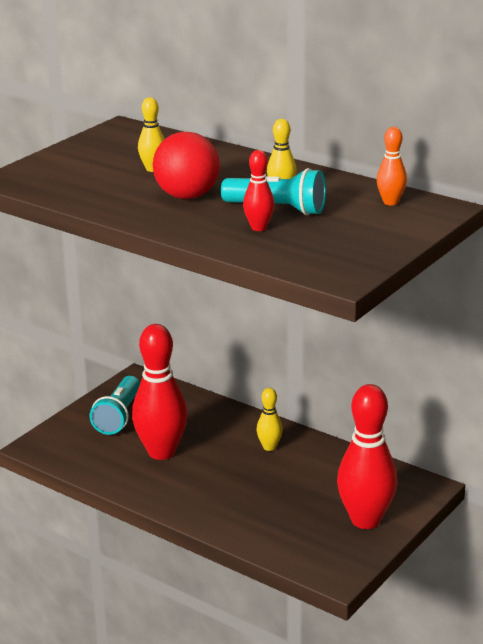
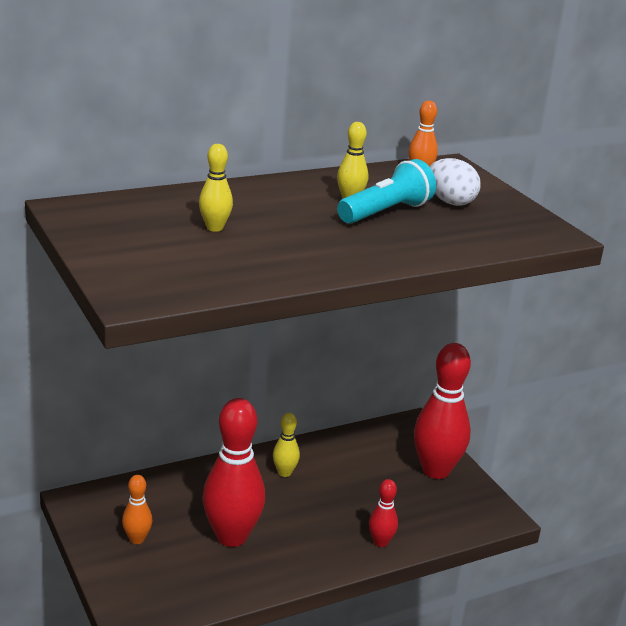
camera: 65 degrees left, 0 degrees up
turquoise flashlight [89,376,140,435] -> orange bowling pin [122,475,152,544]
red ball [153,132,220,199] -> none
red bowling pin [243,150,275,231] -> red bowling pin moved to [369,479,398,547]
none -> white egg [430,158,481,206]

